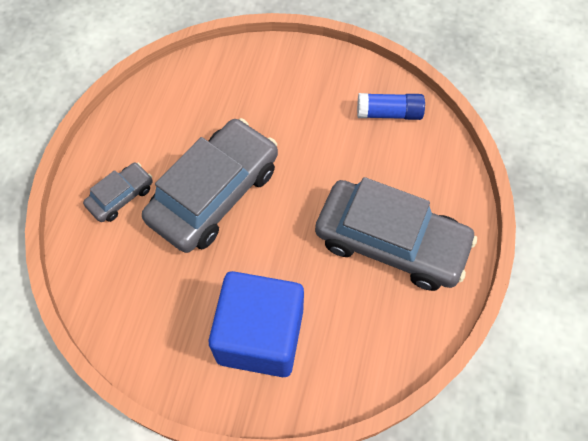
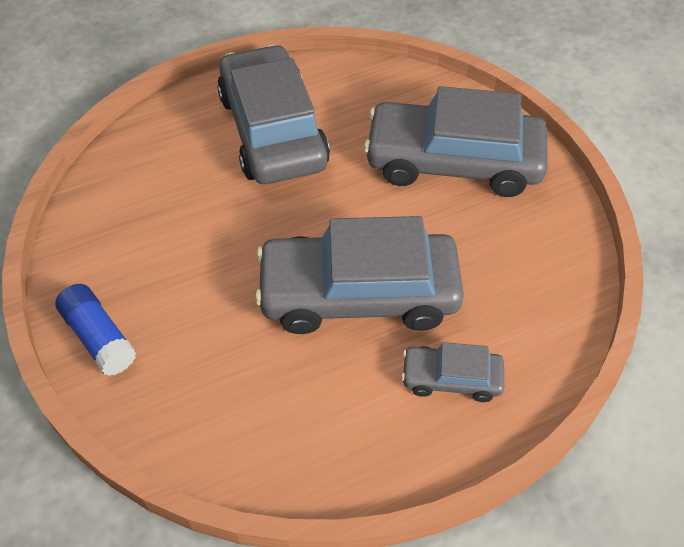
camera: 130 degrees left, 10 degrees down
blue cube [209,271,304,377] -> grey car [364,86,548,197]
blue glue stick [357,93,425,120] -> blue glue stick moved to [55,284,136,376]

